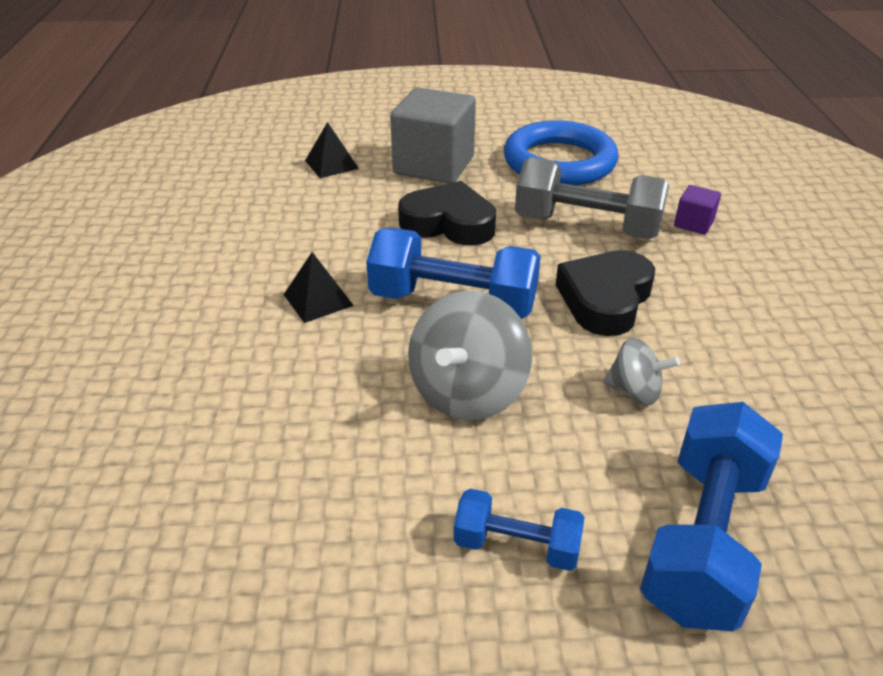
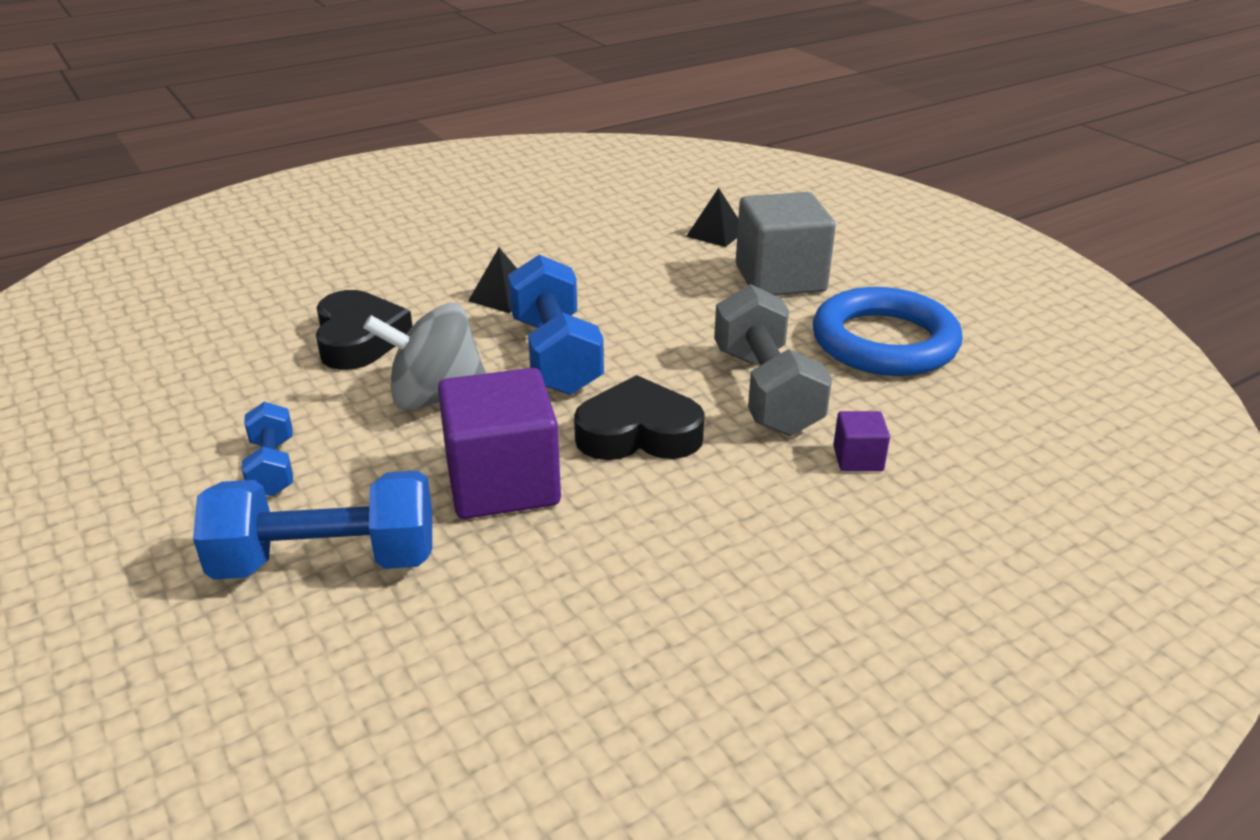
camera: 60 degrees right, 5 degrees down
black heart [398,181,496,245] -> black heart moved to [316,290,412,370]
grey spinning top [603,338,680,405] -> purple cube [438,368,561,519]

